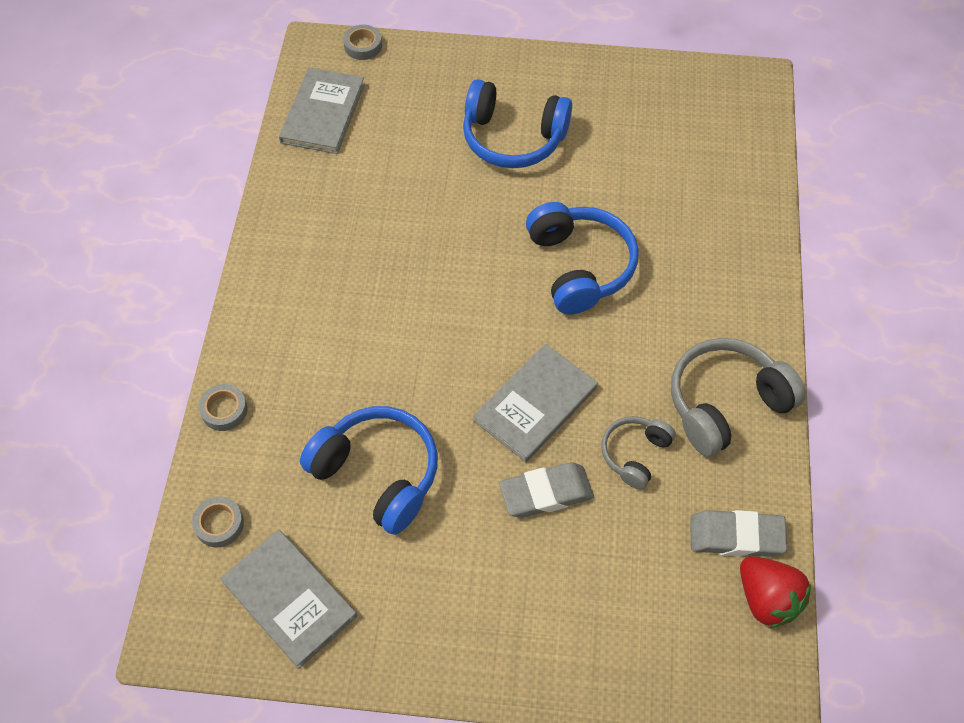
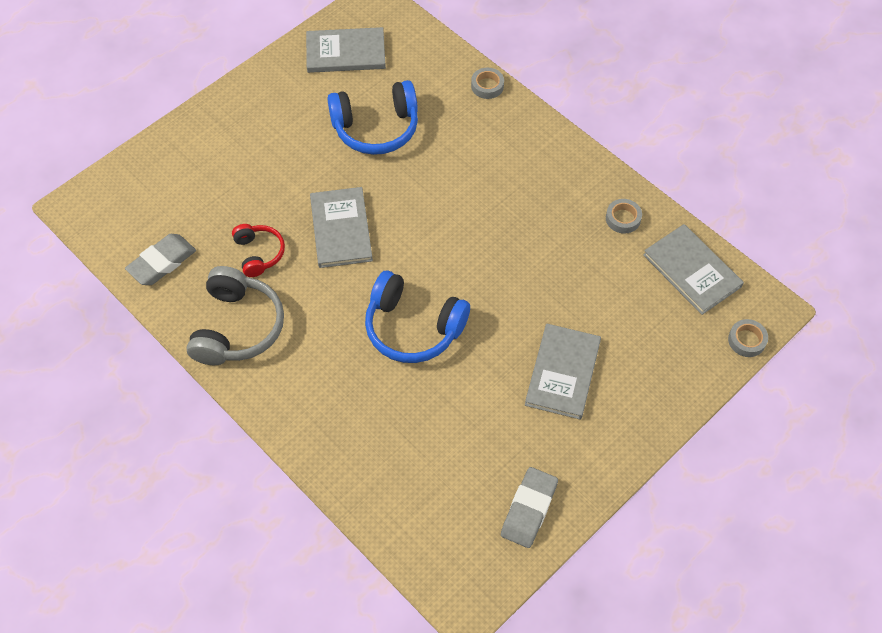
camera: 130 degrees right, 0 degrees up
grey tape [192,497,244,548] -> grey tape moved to [606,199,642,234]
blue headphones [463,79,572,168] -> grey book [525,323,601,420]
grey eraser [499,463,594,518] -> grey eraser moved to [501,467,558,548]
grey headphones [601,416,676,489] -> red headphones [232,224,285,277]
red strawberry [740,556,811,628] -> none

